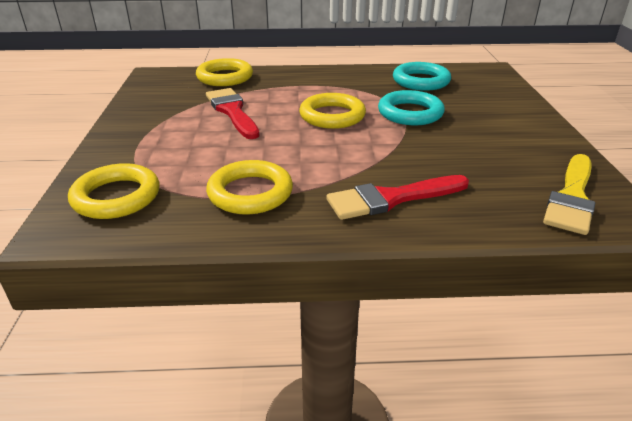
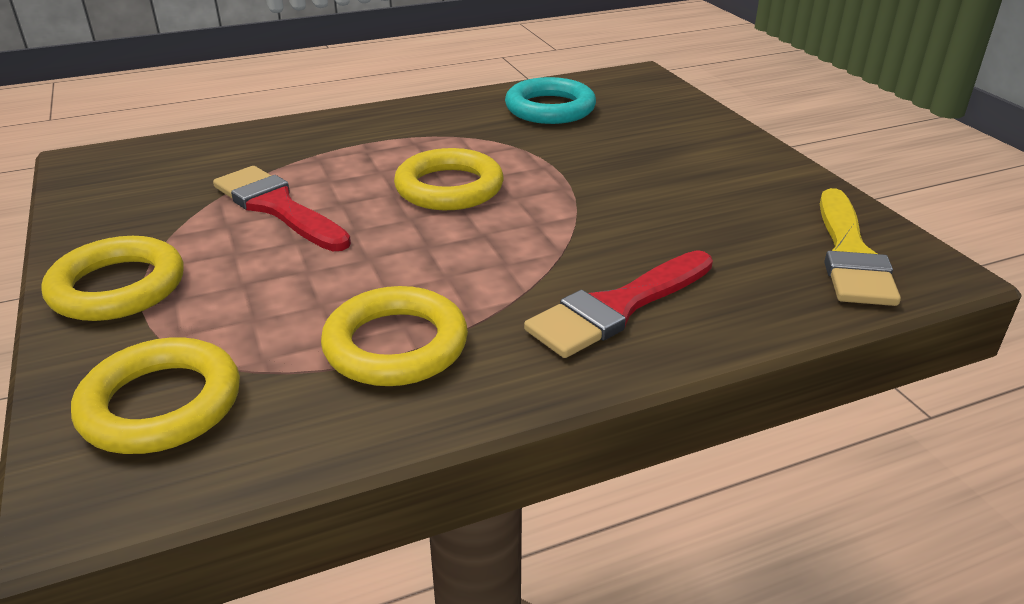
camera: 20 degrees left, 0 degrees up
yellow ring [196,58,253,86] -> yellow ring moved to [41,236,184,321]
turquoise ring [378,90,445,125] -> none

